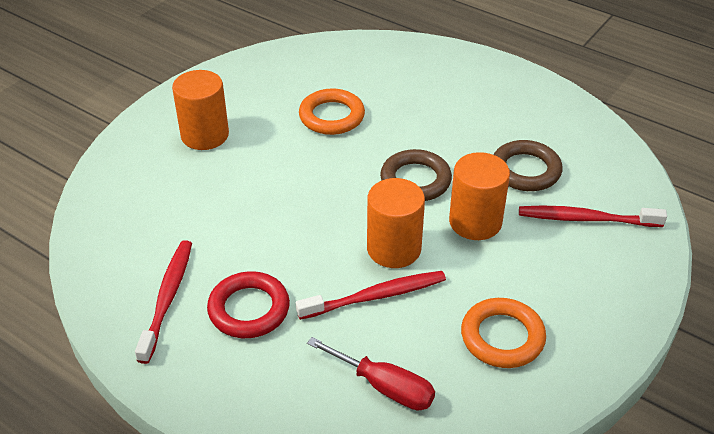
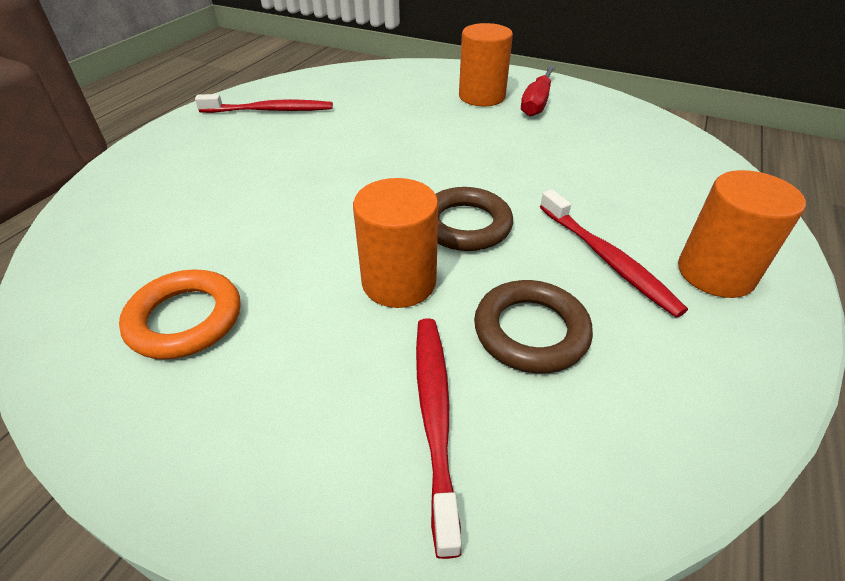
camera: 80 degrees right, 0 degrees up
red ring [207,271,290,338] -> none
red toothbrush [296,271,446,320] -> red toothbrush moved to [540,189,688,317]
orange ring [299,88,365,135] -> none
red screwdriver [307,337,435,410] -> red screwdriver moved to [521,65,556,116]
orange cylinder [367,178,425,268] -> orange cylinder moved to [678,170,806,298]

